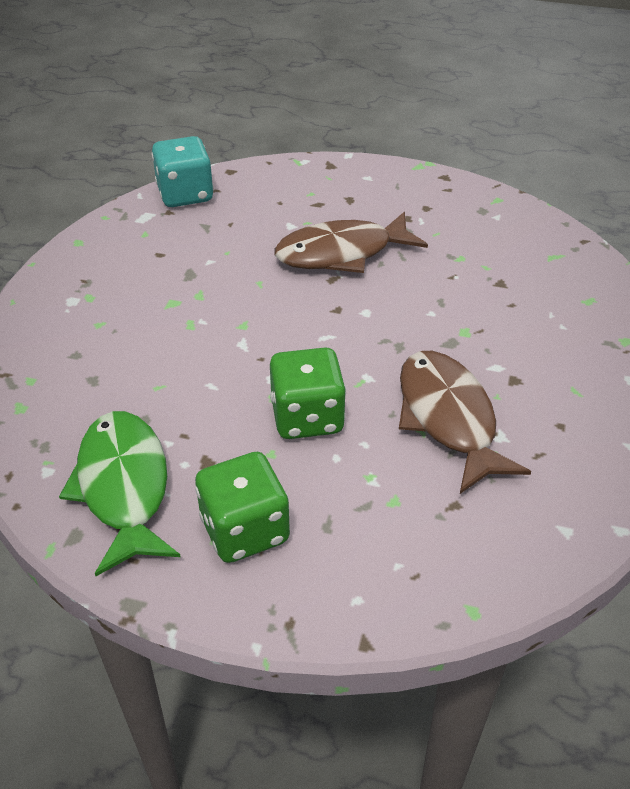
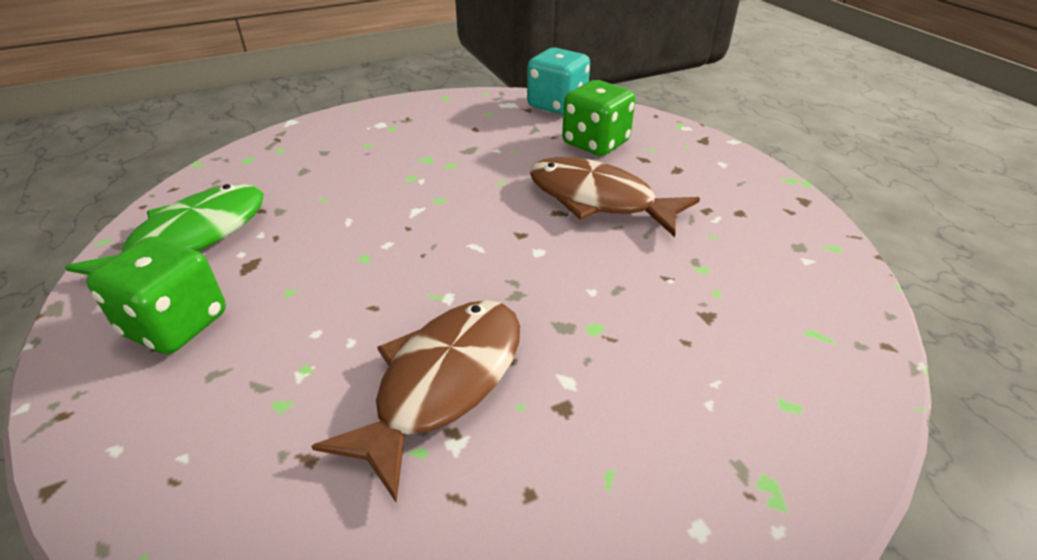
camera: 50 degrees right, 5 degrees down
green dice [270,347,346,439] -> green dice moved to [562,80,636,156]

